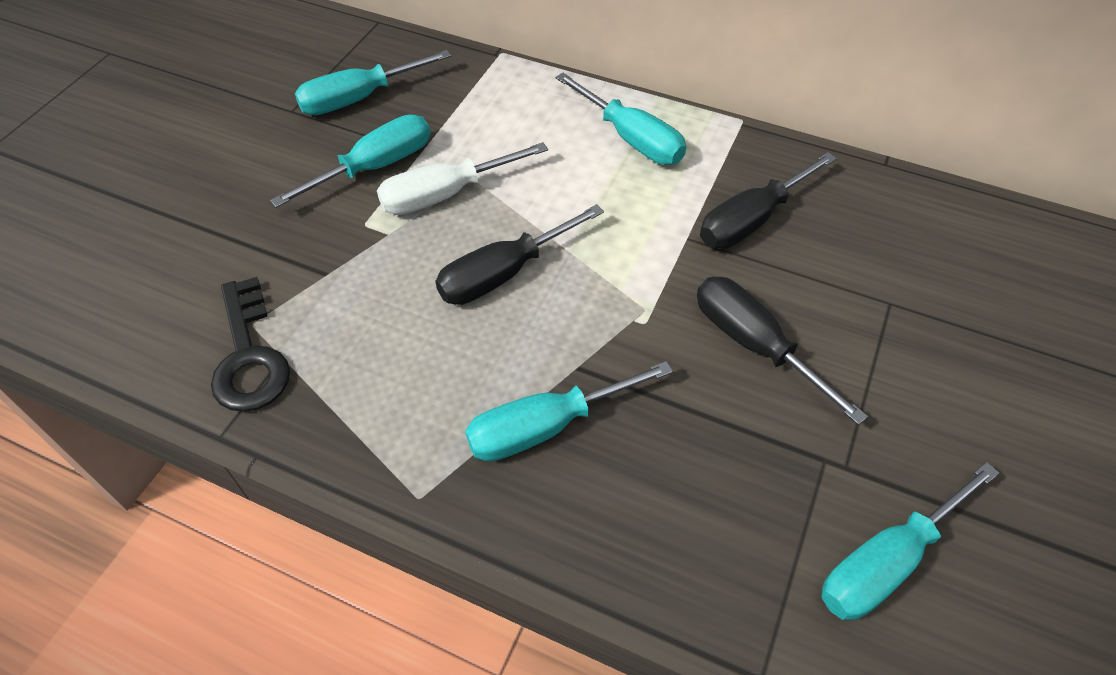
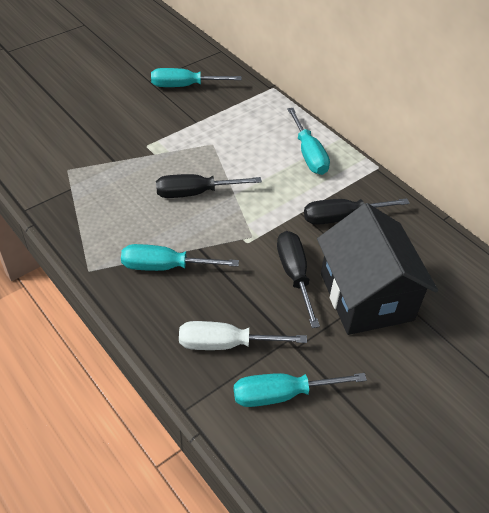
camera: 25 degrees right, 5 degrees down
black key [211,277,290,412] -> none
turquoise screwdriver [270,114,430,208] -> none
white screwdriver [377,142,548,215] -> white screwdriver moved to [179,321,307,350]
none -> black house [317,203,438,335]

